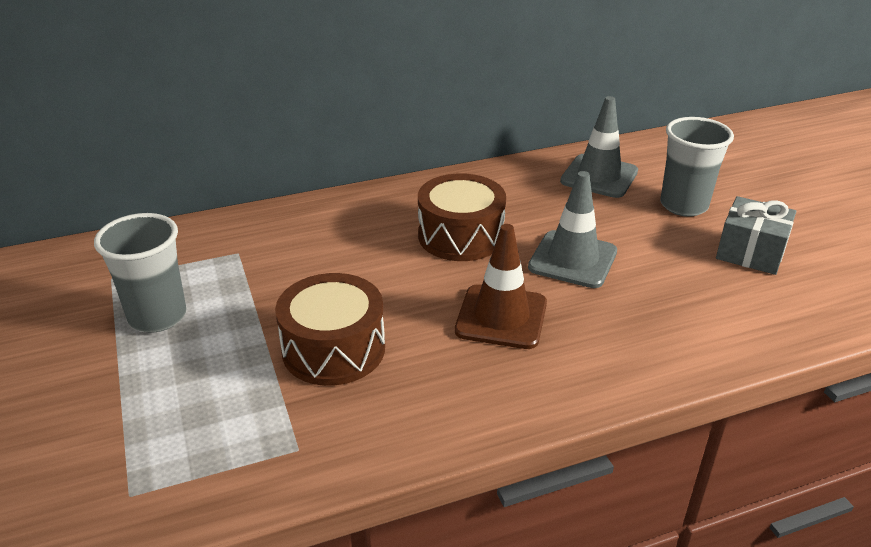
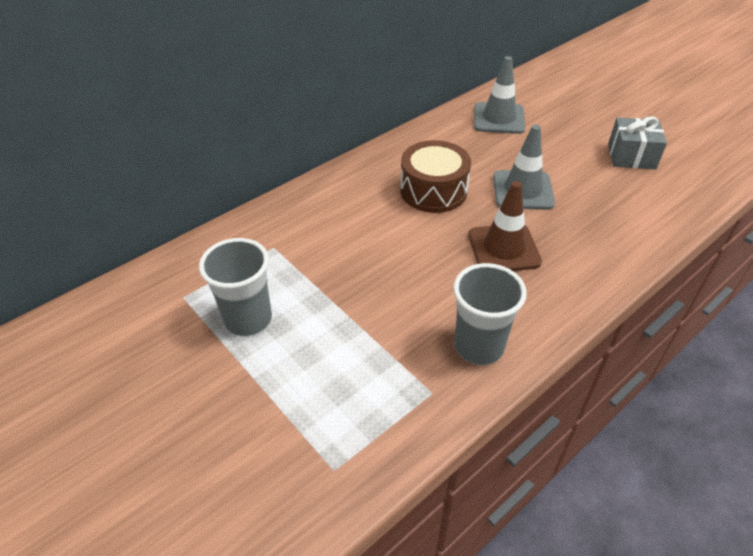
camera: 20 degrees left, 10 degrees up
brown drum [275,273,385,386] -> none
grey cup [660,117,734,217] -> grey cup moved to [453,263,527,365]

